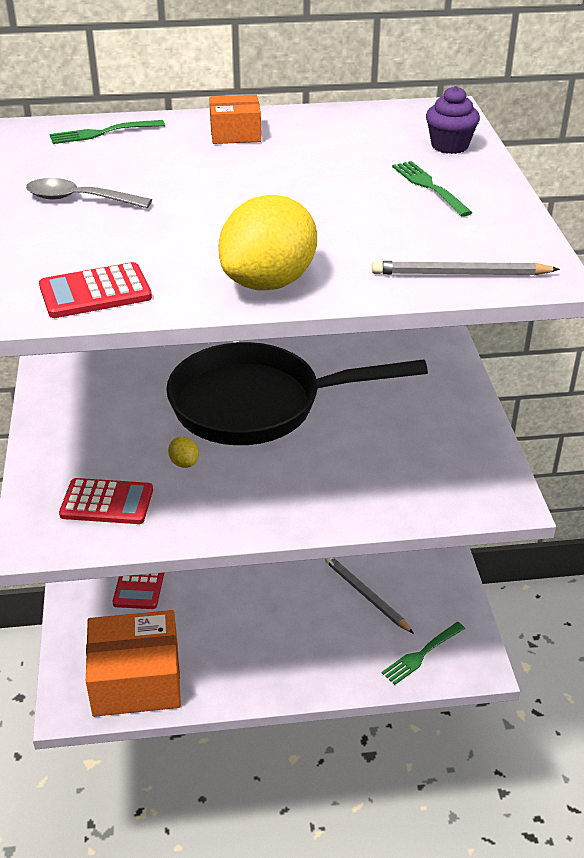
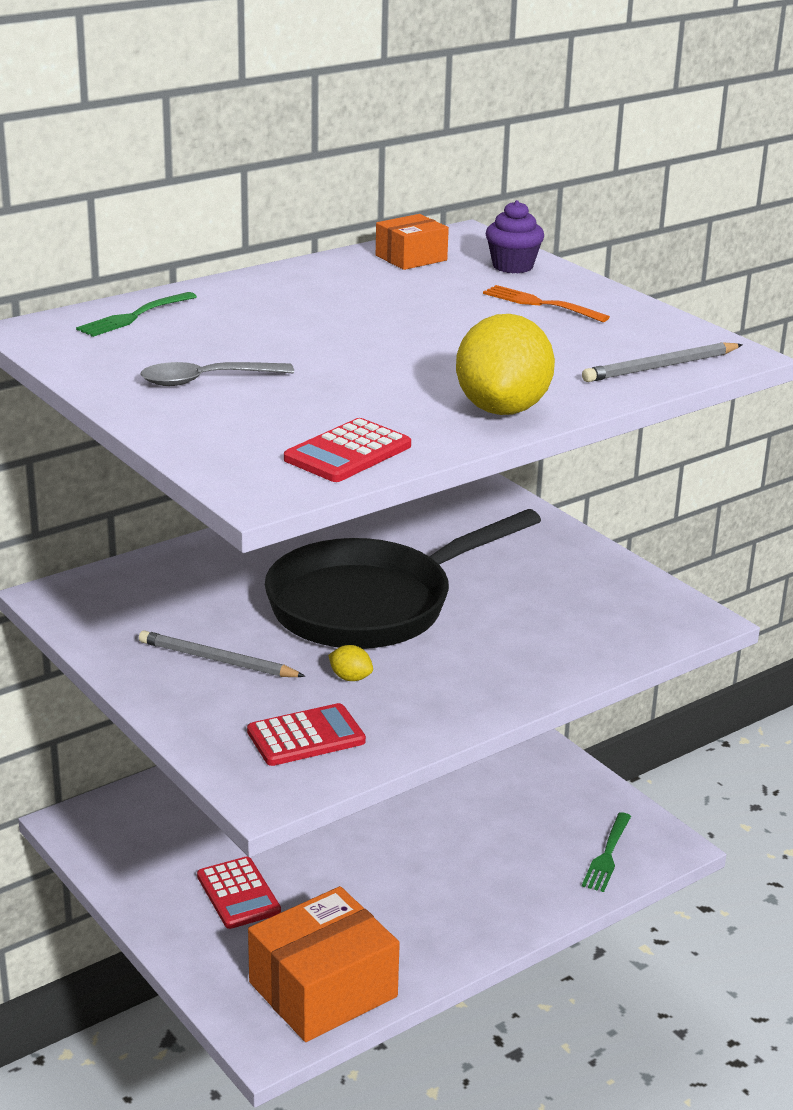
camera: 30 degrees left, 10 degrees down
orange box [209,95,261,144] -> orange box moved to [376,214,449,270]
grey pencil [325,558,414,634] -> grey pencil moved to [139,630,305,677]
green fork [392,161,473,217] -> orange fork [483,285,610,322]

